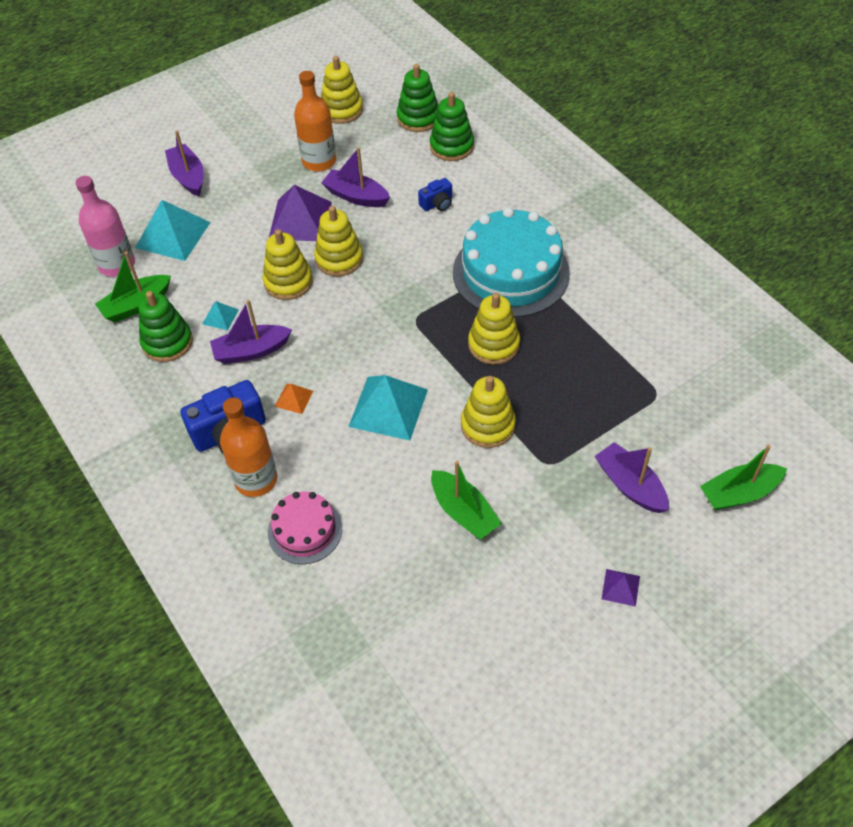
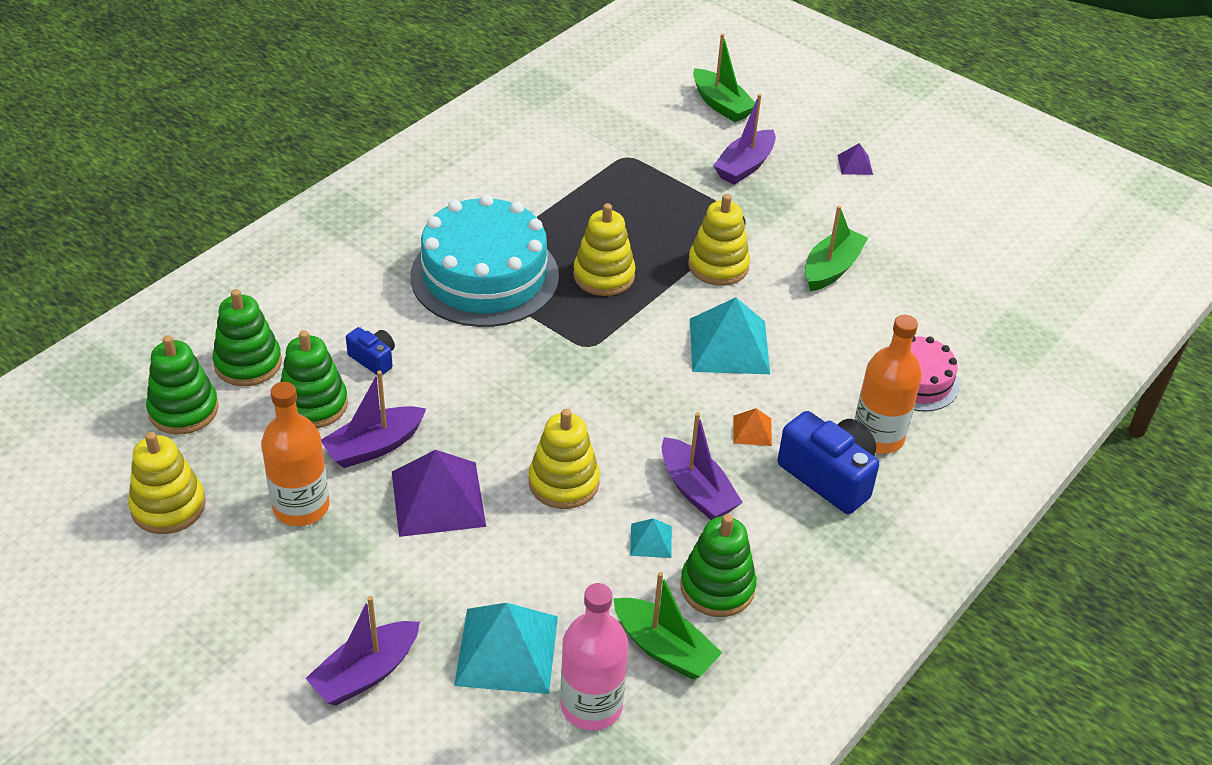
camera: 110 degrees left, 10 degrees down
yellow stacking toy [314,206,363,276] -> none
purple boat [321,147,390,207] -> purple boat turned 45 degrees clockwise [321,371,426,468]
none -> green stacking toy [280,330,348,428]

